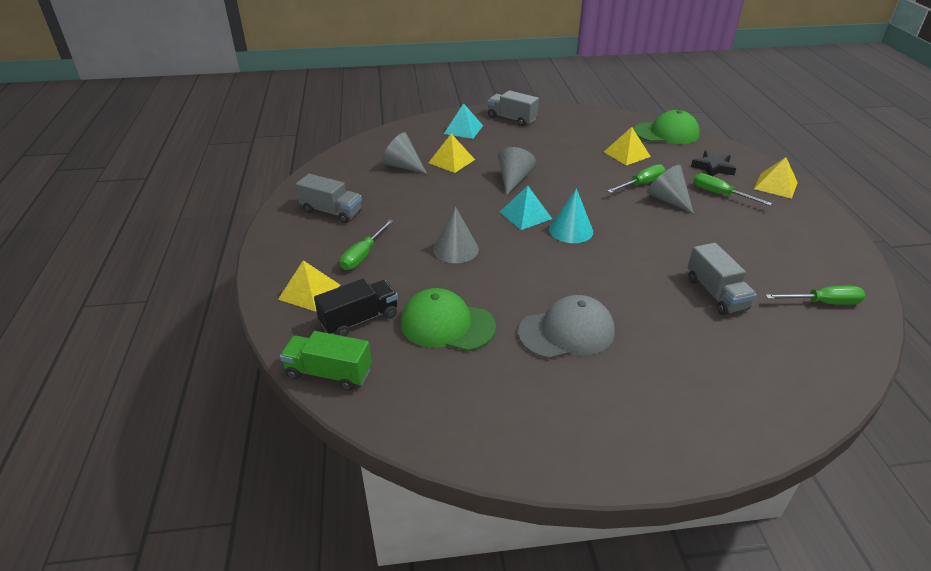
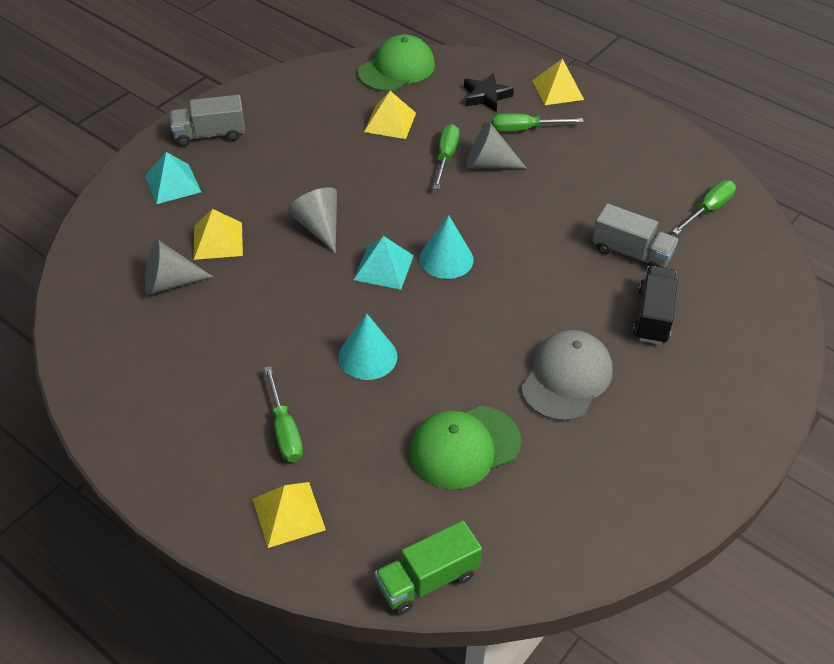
camera: 45 degrees left, 10 degrees up
grey truck [296,174,362,223] -> none
black truck [314,278,398,337] -> black truck moved to [633,266,678,345]
grey cone [433,206,479,263] -> turquoise cone [338,313,397,380]

